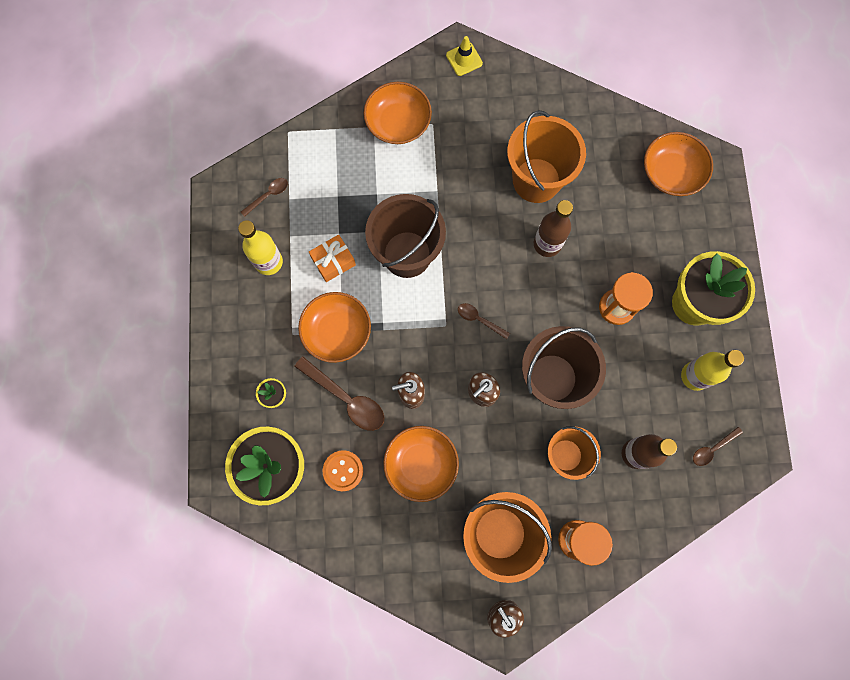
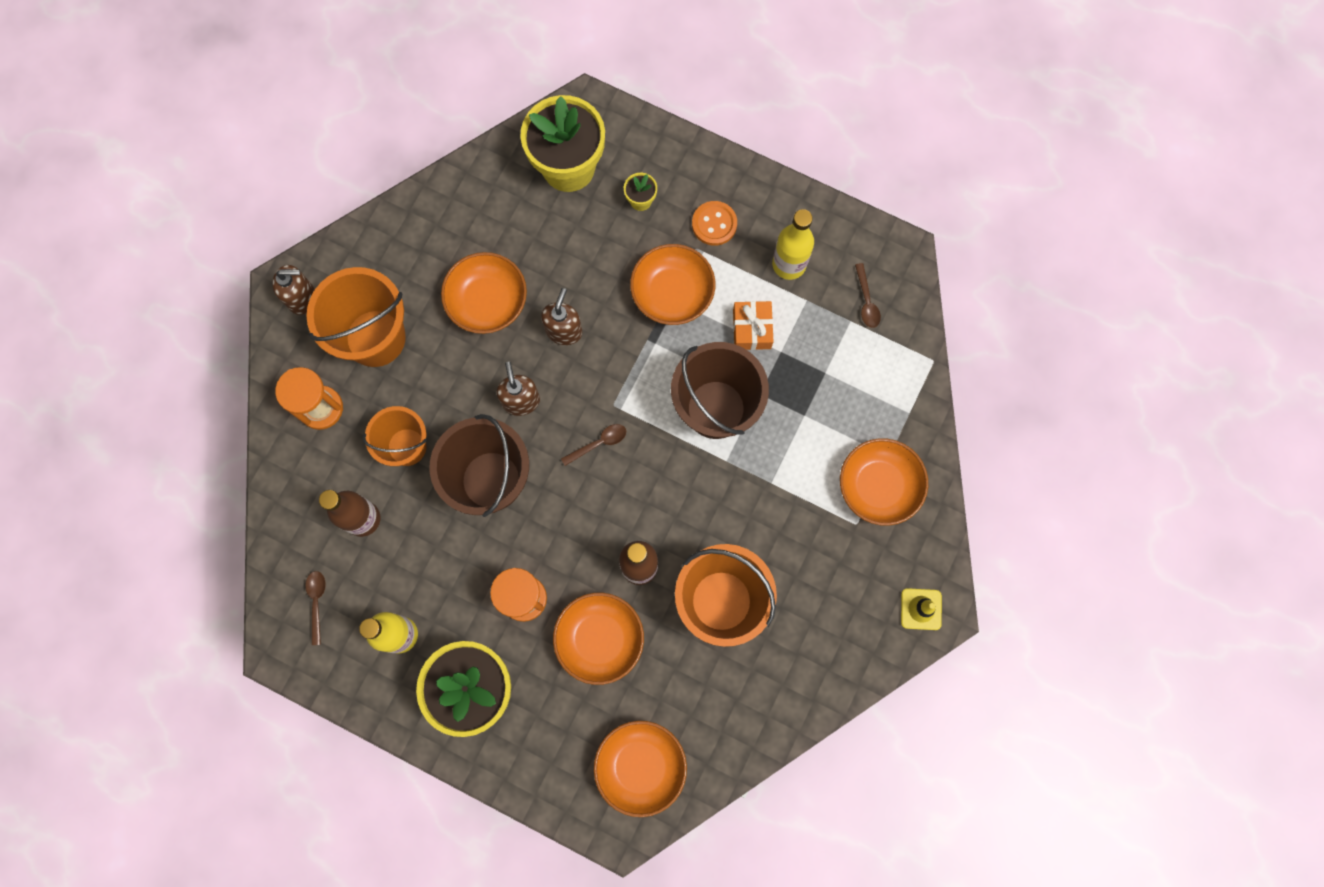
camera: 120 degrees right, 0 degrees up
brown spoon [294,356,384,431] -> none
orange button [323,450,363,491] -> orange button moved to [692,201,737,246]
none -> orange bowl [553,593,644,685]

